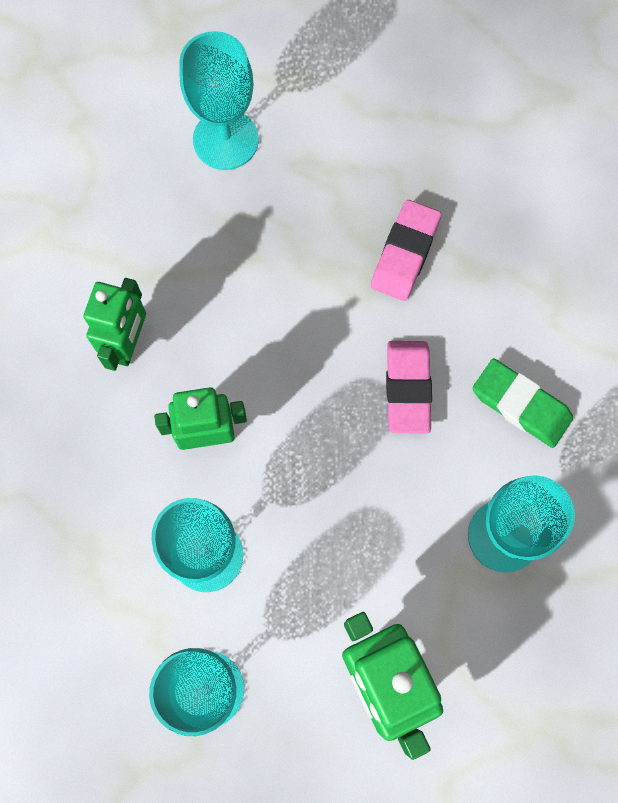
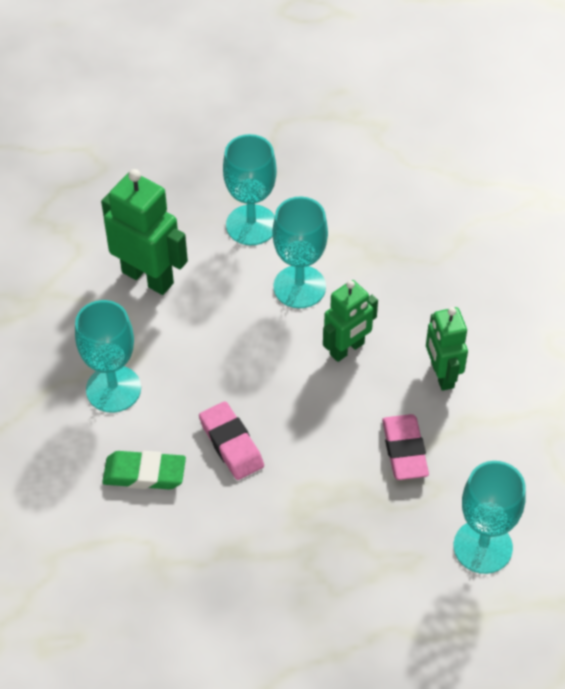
camera: 150 degrees right, 20 degrees down
pink eraser [371,200,441,301] -> pink eraser moved to [382,414,429,480]

